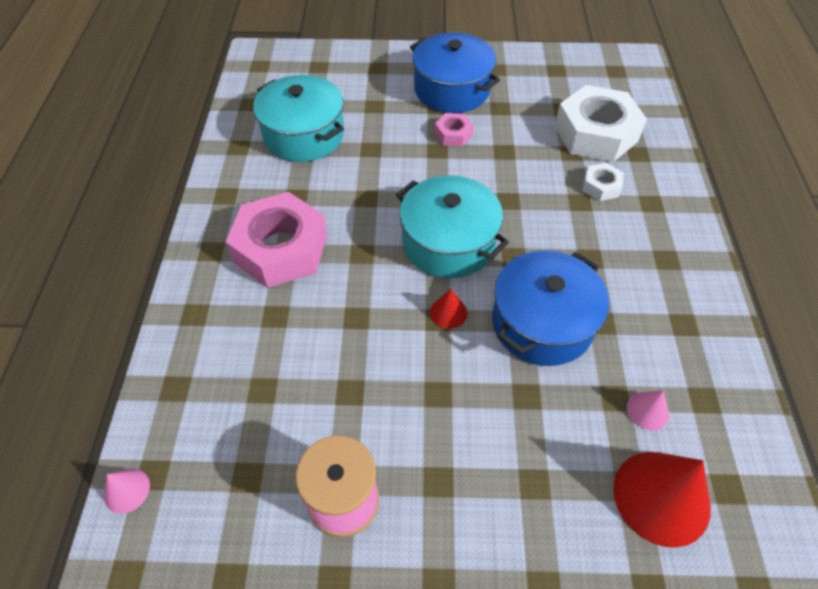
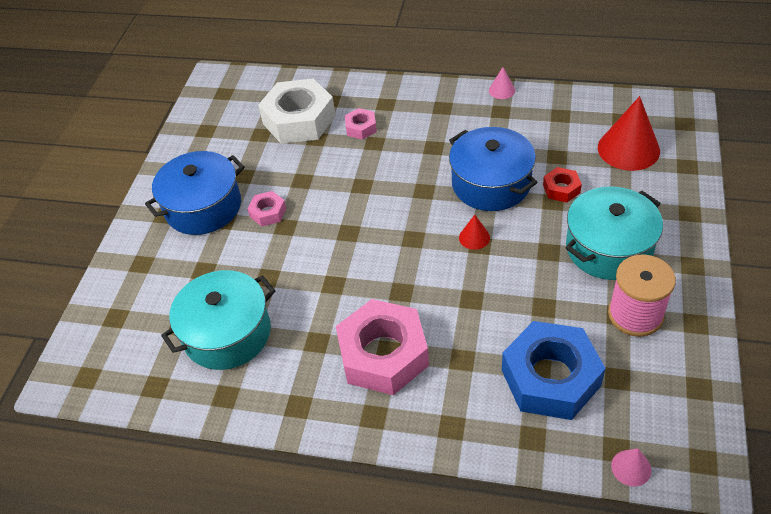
camera: 75 degrees left, 5 degrees down
turquoise pot [396,175,509,278] -> turquoise pot moved to [565,187,663,280]
white nut [582,163,624,201] -> pink nut [345,108,377,140]
pink cone [627,390,669,430] -> pink cone moved to [489,67,515,99]
none -> blue nut [502,321,606,420]
none -> red nut [543,167,582,203]

